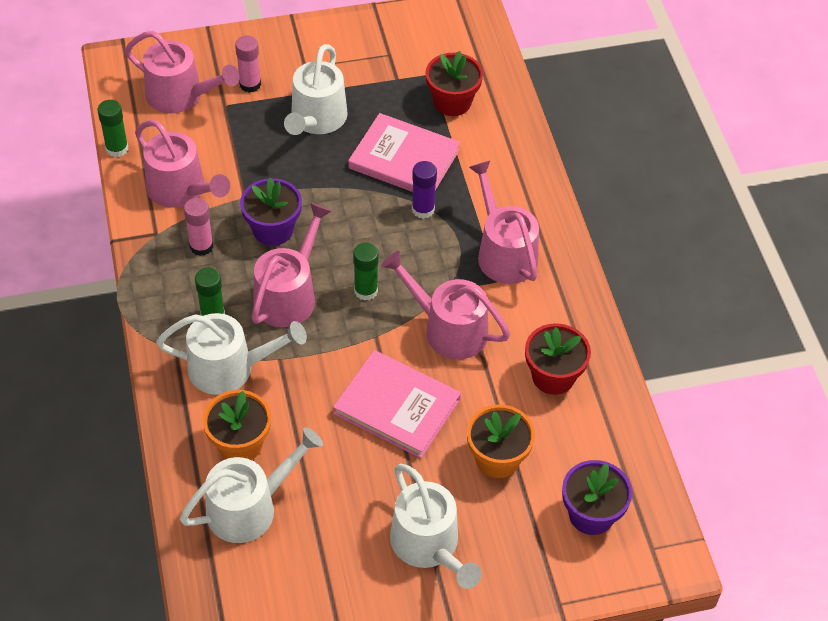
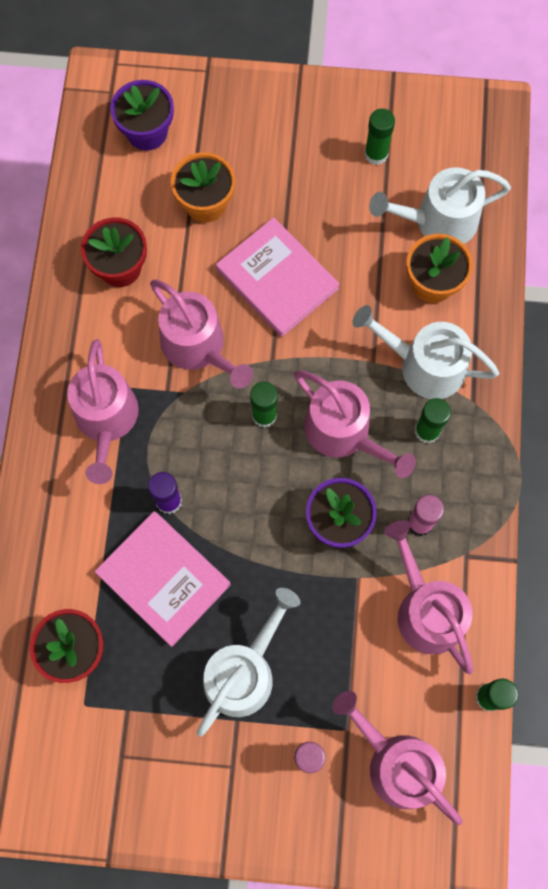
camera: 160 degrees left, 20 degrees up
pink watering can [251,203,331,328] -> pink watering can turned 90 degrees counterclockwise [294,371,416,478]
white watering can [390,464,482,589] -> none
none -> green glue stick [365,109,395,165]

